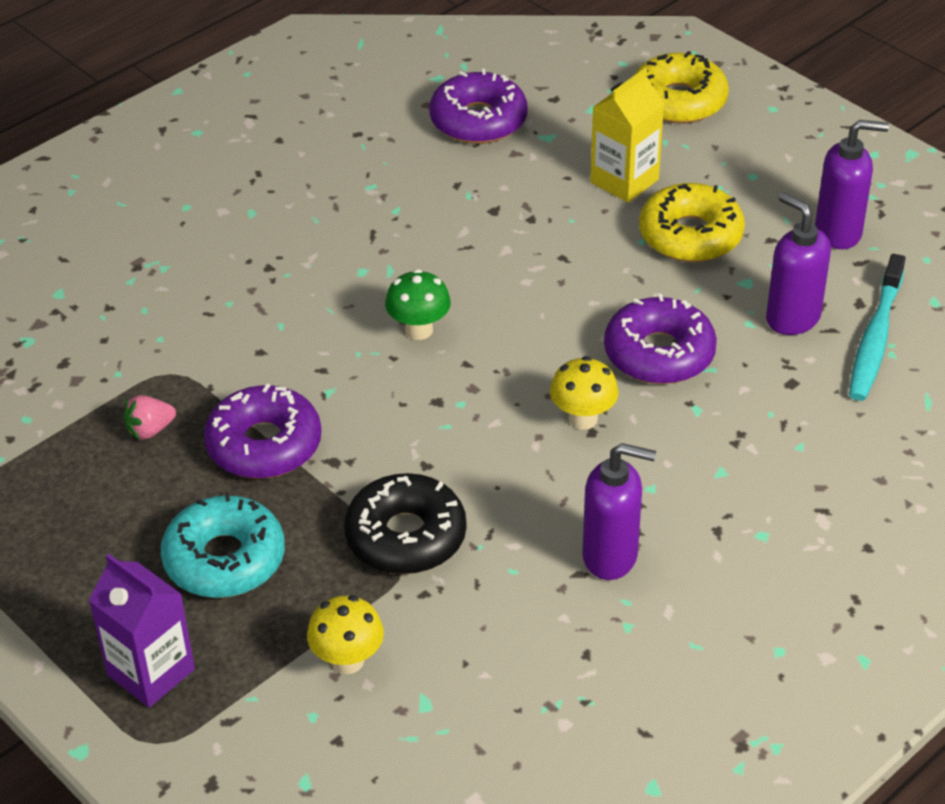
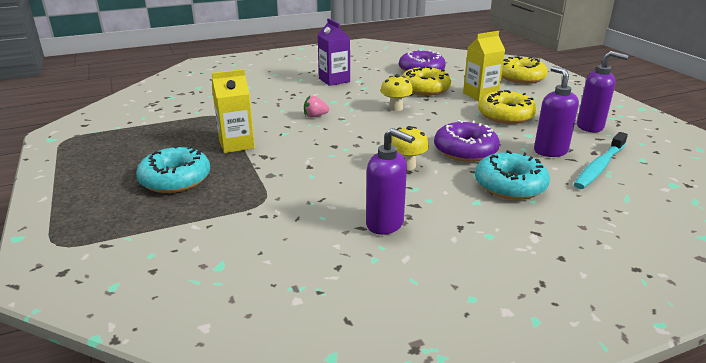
camera: 20 degrees right, 15 degrees down
purple carton [89,554,195,707] -> purple carton moved to [318,18,350,86]
pink strawberry [124,395,176,440] -> pink strawberry moved to [304,96,329,118]
purple donut [204,384,321,479] -> yellow carton [212,69,255,153]
yellow mushroom [307,595,384,674] -> yellow mushroom moved to [380,74,413,111]
black donut [344,473,466,574] -> none
green mushroom [385,269,451,340] -> none
none -> yellow donut [401,67,451,96]
none -> turquoise donut [475,150,550,200]

